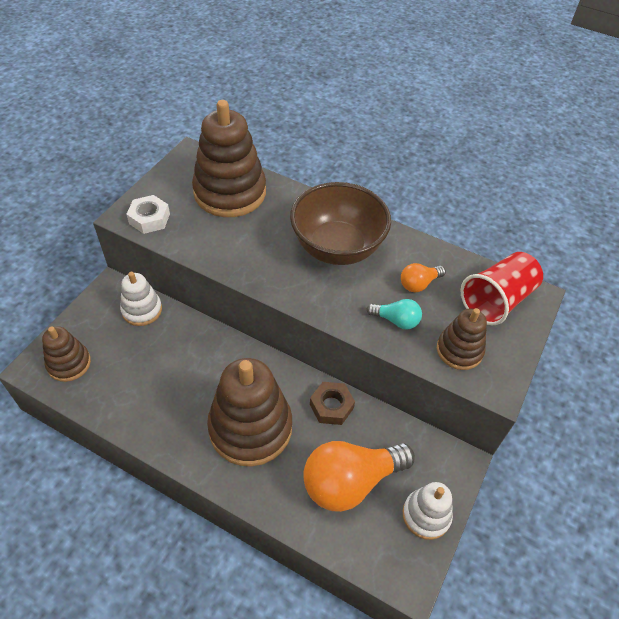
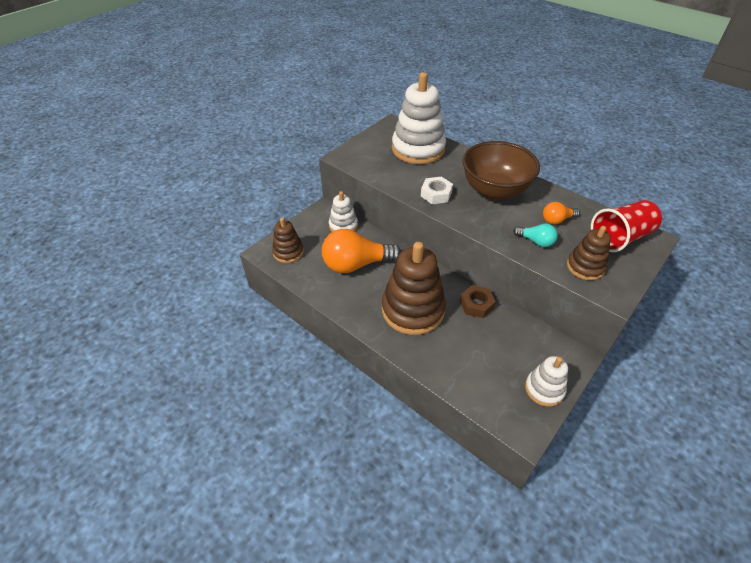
camera: 15 degrees right, 5 degrees down
white nut [127,195,170,234] -> white nut moved to [421,177,453,204]
brown stacking toy [192,100,266,217] -> white stacking toy [392,72,446,164]
orange light bulb [303,441,415,512] -> orange light bulb moved to [322,229,401,273]

